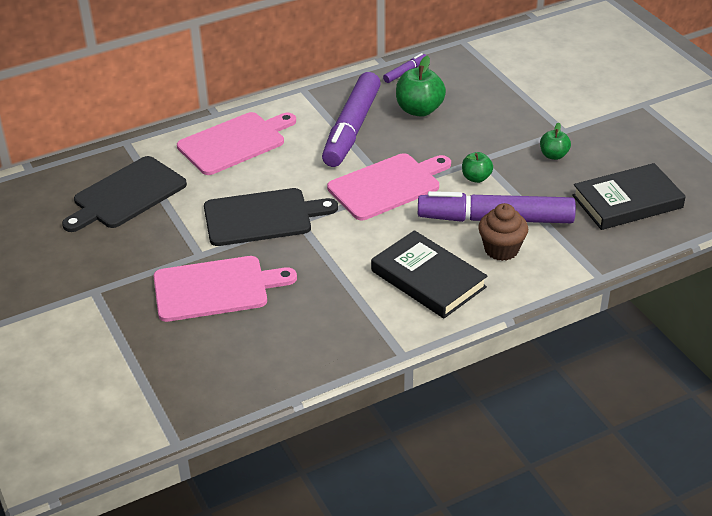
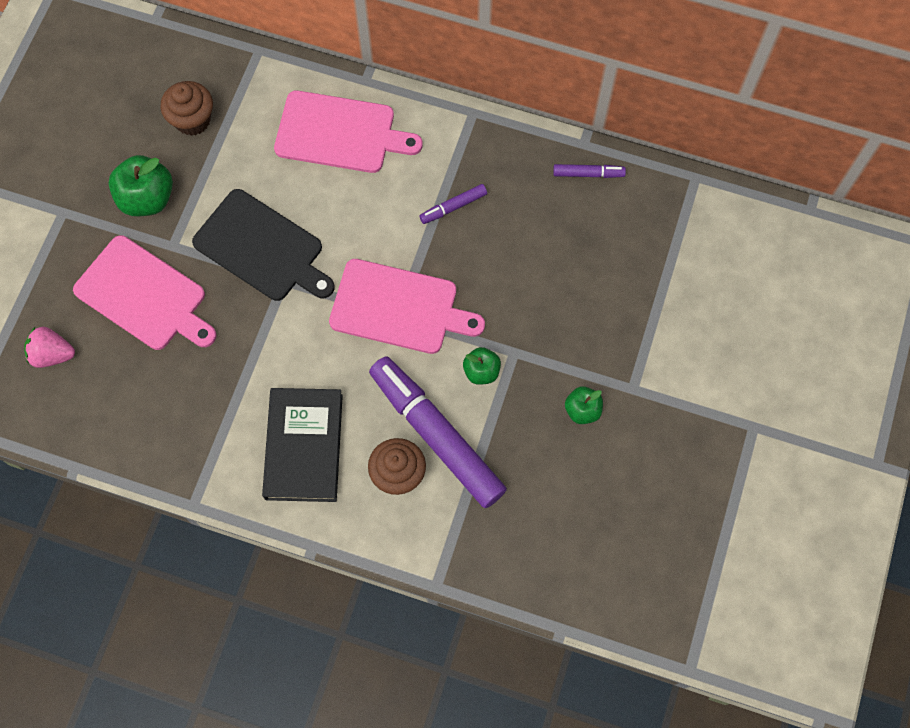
camera: 45 degrees right, 30 degrees up
black cutting board [62,156,187,232] -> brown cupcake [161,81,213,136]
purple marker [322,72,381,167] -> purple marker [419,184,487,224], size x0.42
green apple [396,56,446,117] -> green apple moved to [109,155,173,216]
black book [572,163,686,230] -> none
none -> pink strawberry [24,327,75,368]

